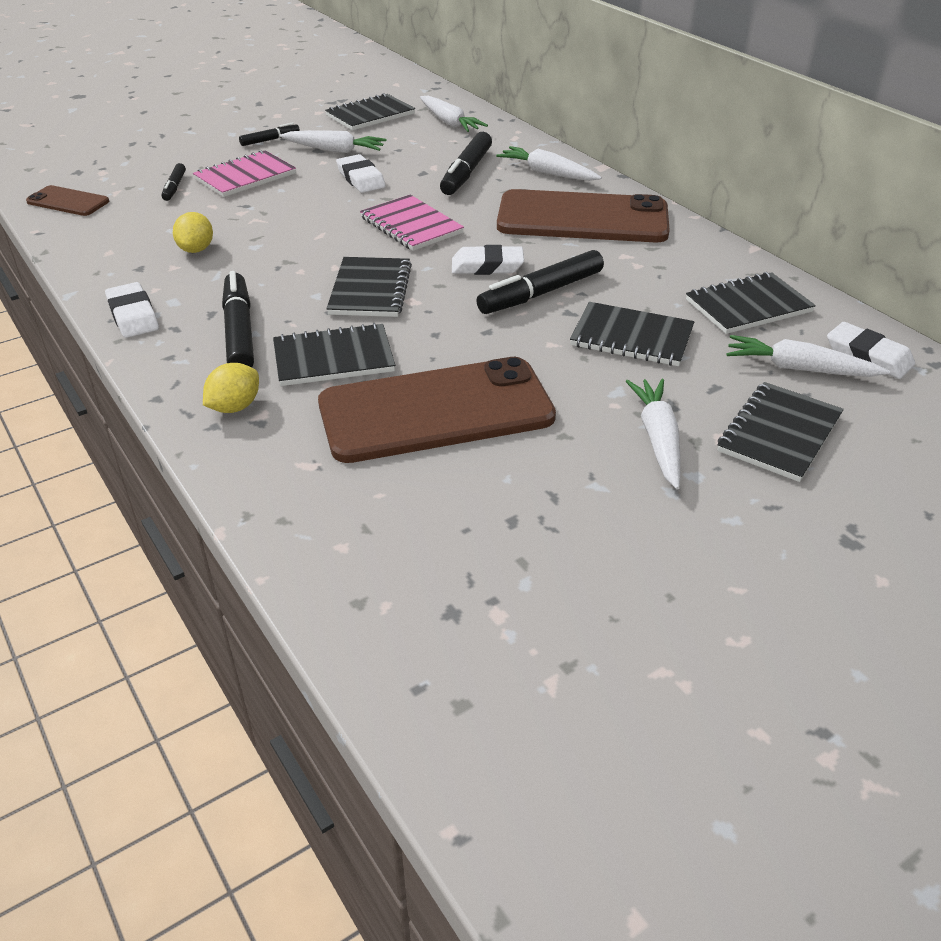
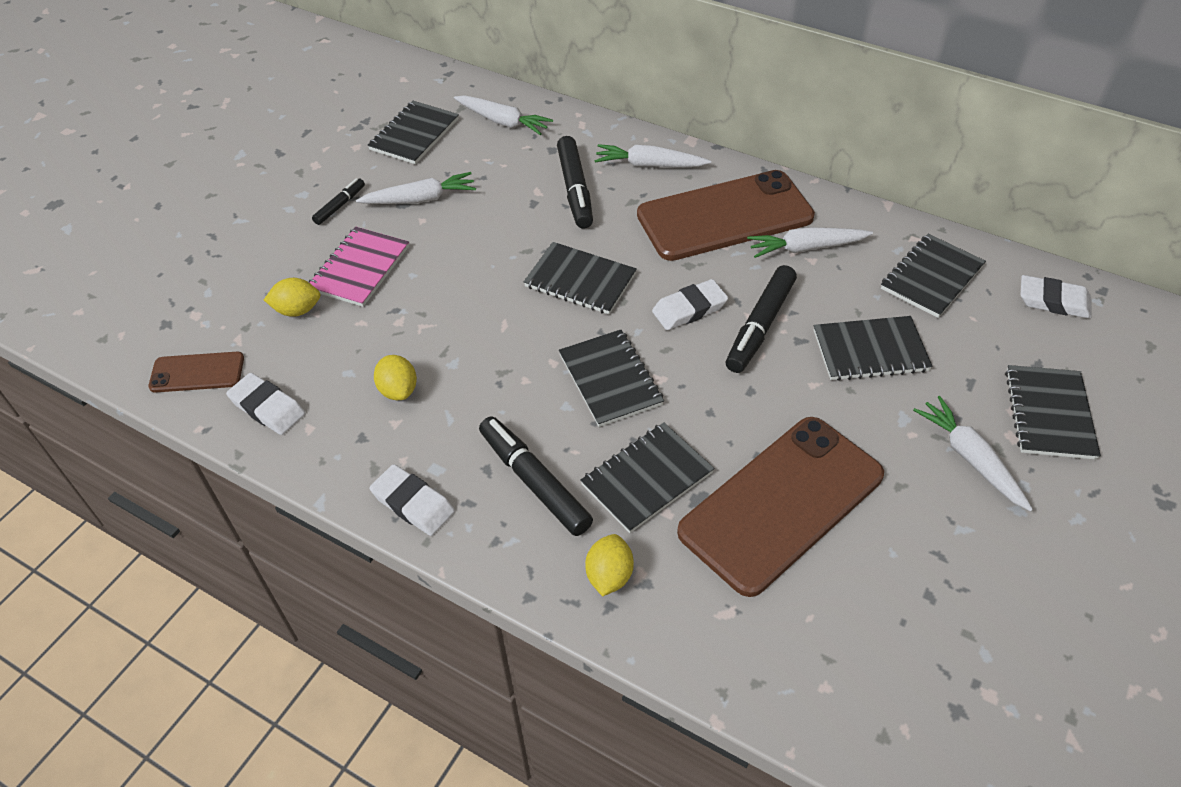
camera: 25 degrees left, 10 degrees up
black marker [161,163,186,201] -> yellow lemon [264,278,321,317]
white eraser [336,154,386,193] -> white eraser moved to [226,373,306,435]
pink notebook [360,195,464,251] -> black notebook [524,242,637,314]
white carrot [726,335,890,377] -> white carrot moved to [747,227,873,258]

